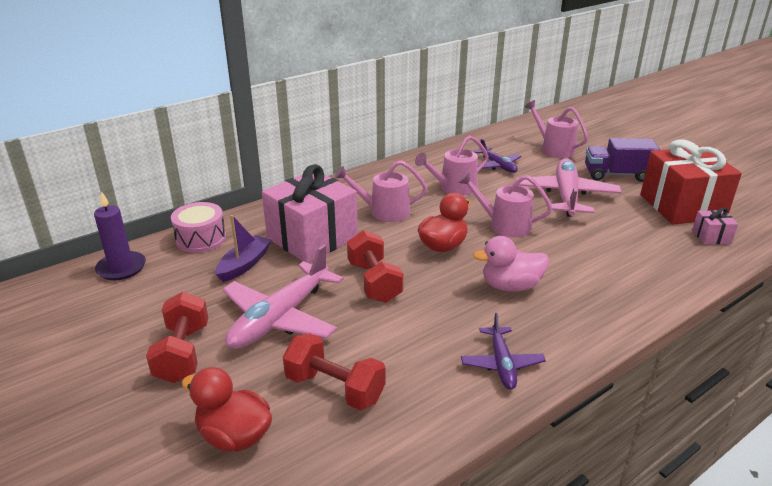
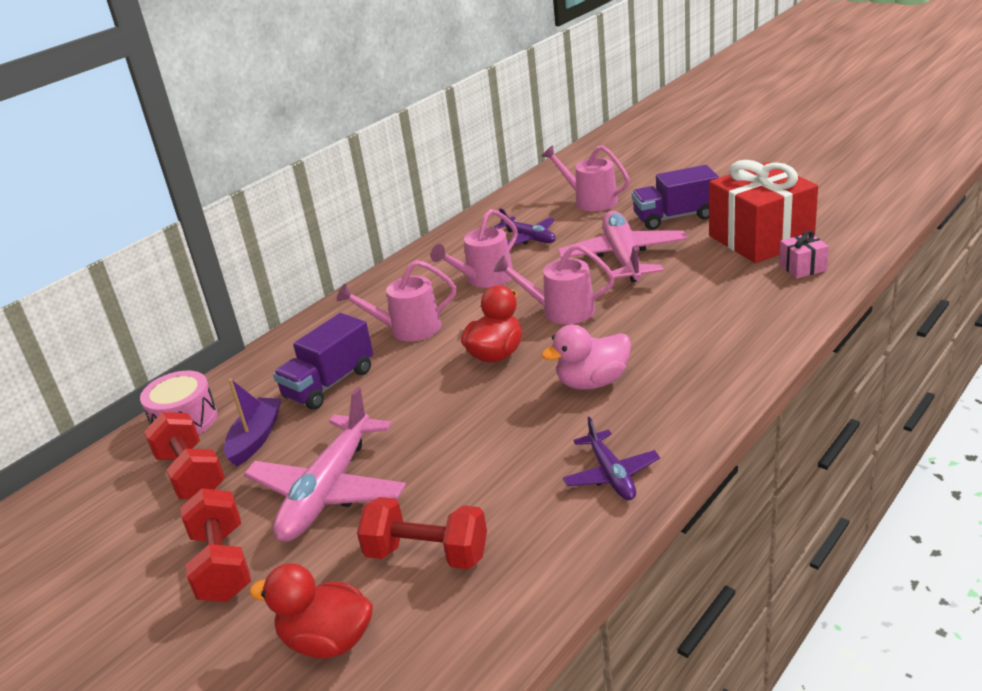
camera: 10 degrees left, 0 degrees up
purple candle [94,191,146,280] -> none
pink gift [262,164,358,263] -> purple truck [273,313,373,410]
red dumbbell [347,230,403,303] -> red dumbbell moved to [144,412,225,499]

